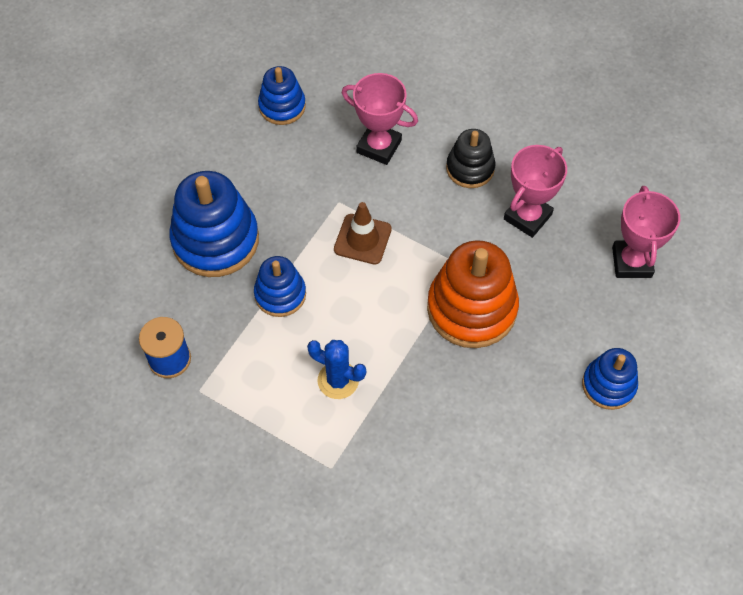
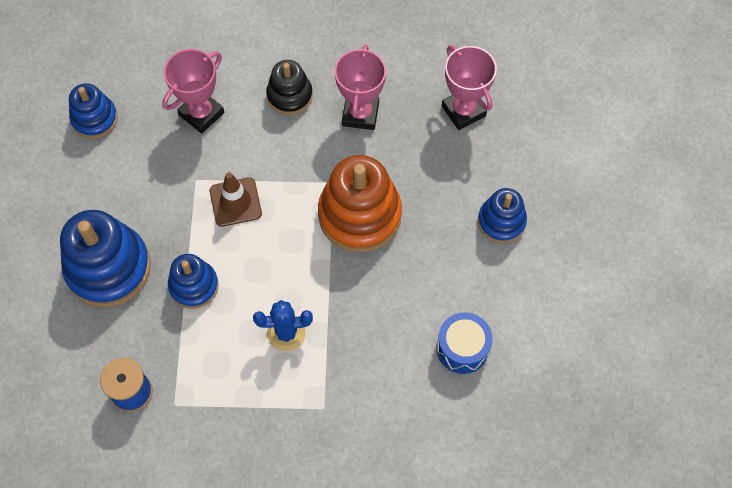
camera: 30 degrees left, 5 degrees up
pink trophy [342,73,418,165] -> pink trophy turned 45 degrees counterclockwise [162,49,224,134]
none -> blue drum [437,312,493,374]

